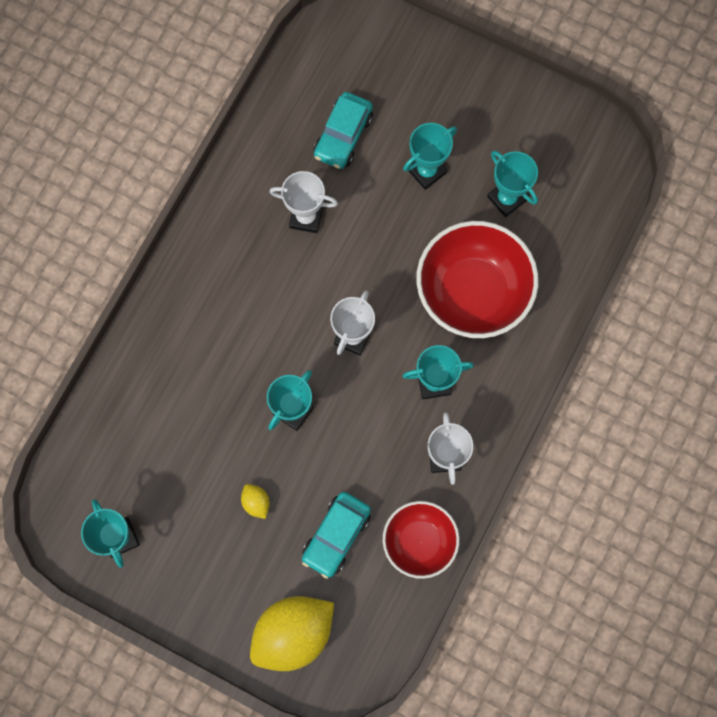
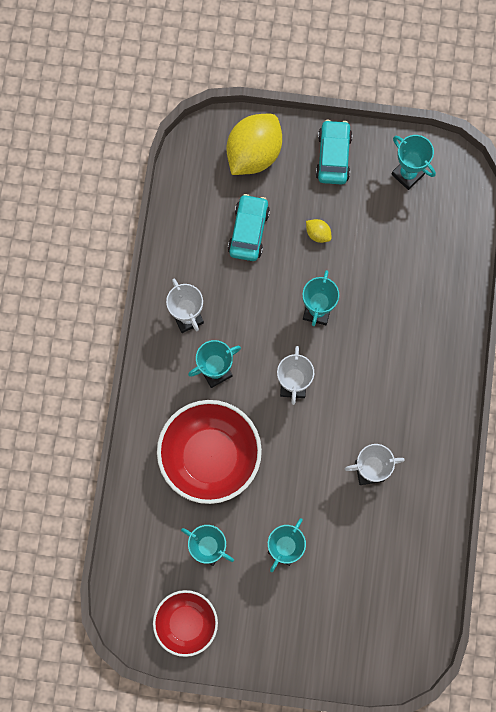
camera: 160 degrees right, 0 degrees up
turquoise car [314,92,373,169] -> turquoise car moved to [316,120,353,185]
red bowl [383,501,460,579] -> red bowl moved to [153,590,218,657]

